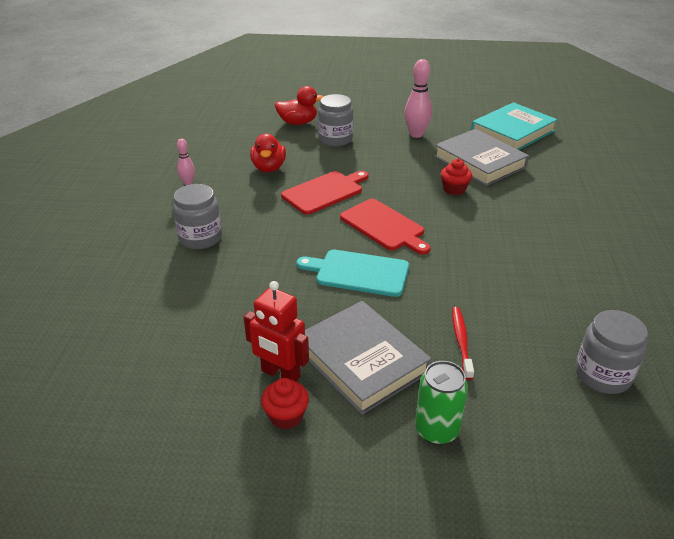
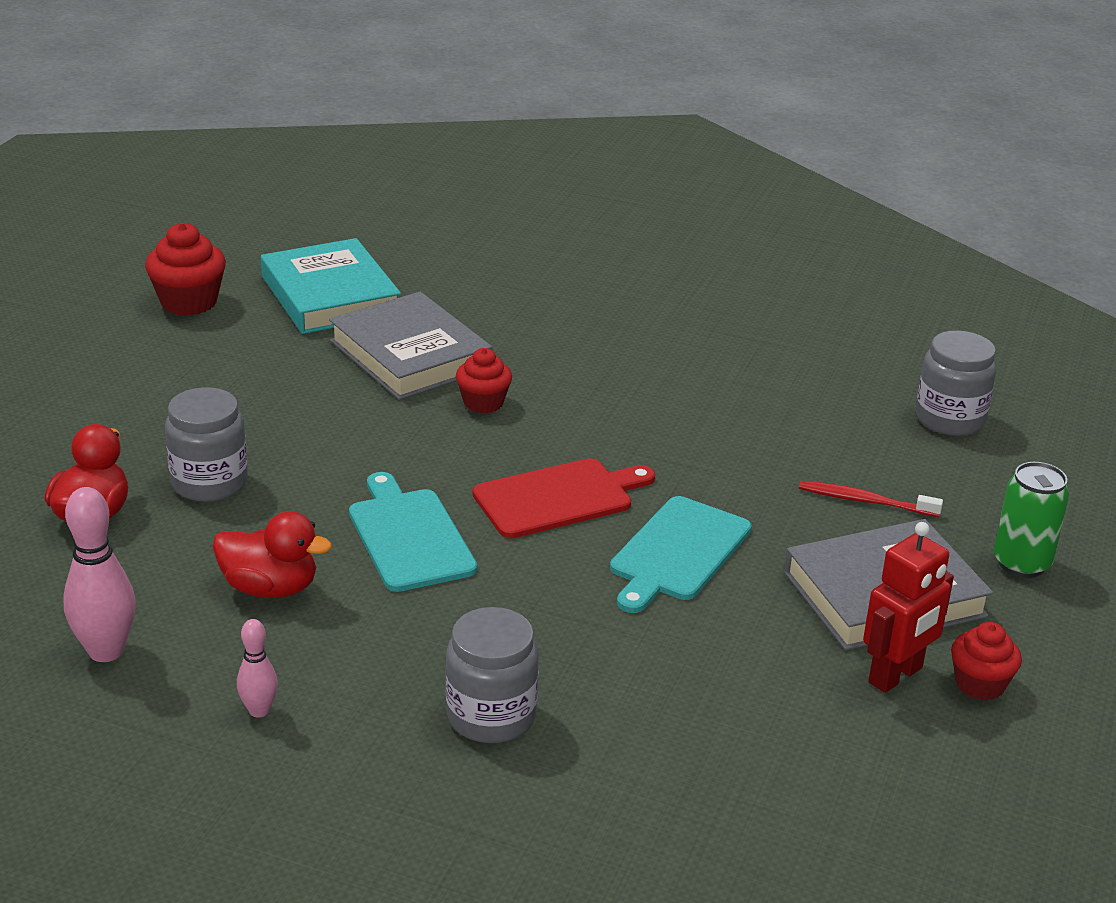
camera: 75 degrees left, 5 degrees down
red cutting board [281,171,369,215] -> turquoise cutting board [349,472,477,592]
pink bowling pin [404,59,432,138] -> pink bowling pin moved to [63,487,136,662]
grey book [434,129,529,186] -> grey book turned 75 degrees clockwise [329,292,493,400]
none -> red cupcake [145,223,226,316]

